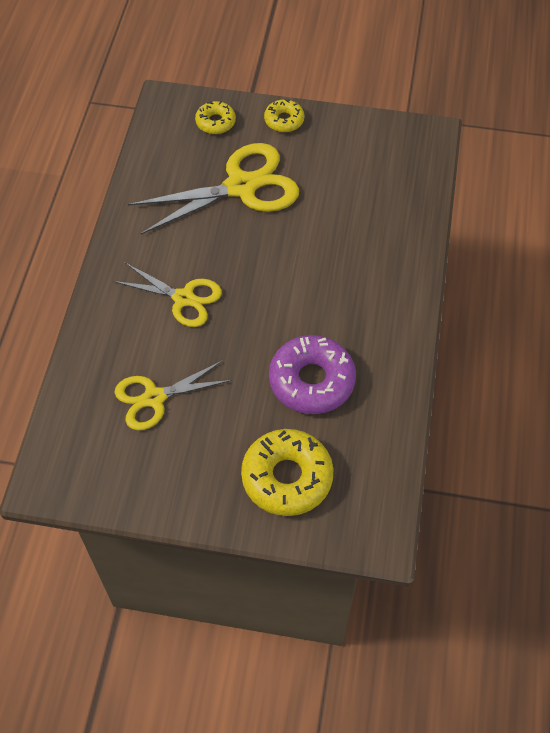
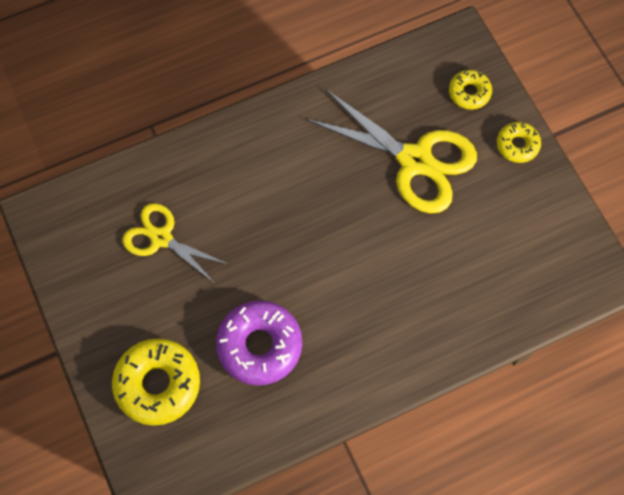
camera: 55 degrees right, 10 degrees up
yellow scissors [113,263,222,327] -> none

